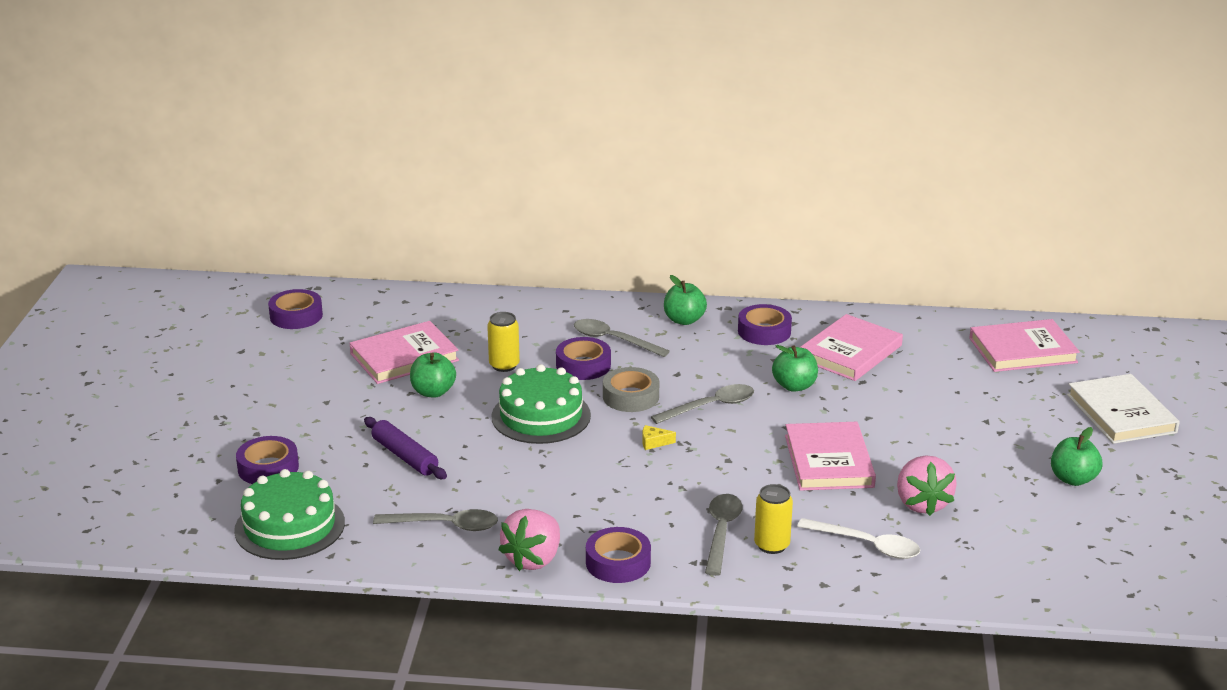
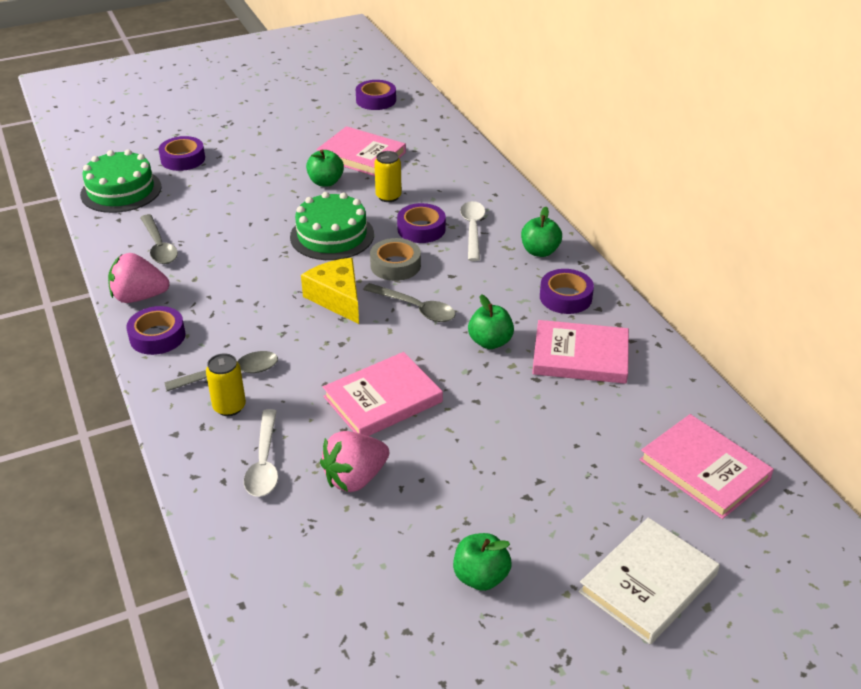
camera: 60 degrees right, 10 degrees up
purple rolling pin [364,417,447,479] -> none
grey spoon [574,319,670,357] -> white spoon [460,201,485,261]
yellow cheese [642,425,676,450] -> yellow cheese [301,258,359,324], size x2.46

